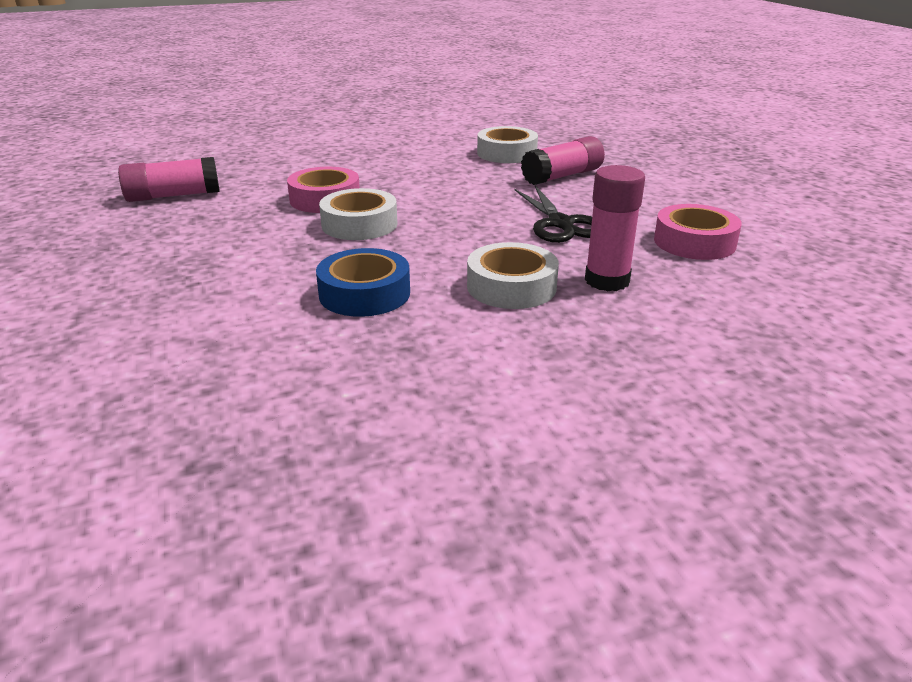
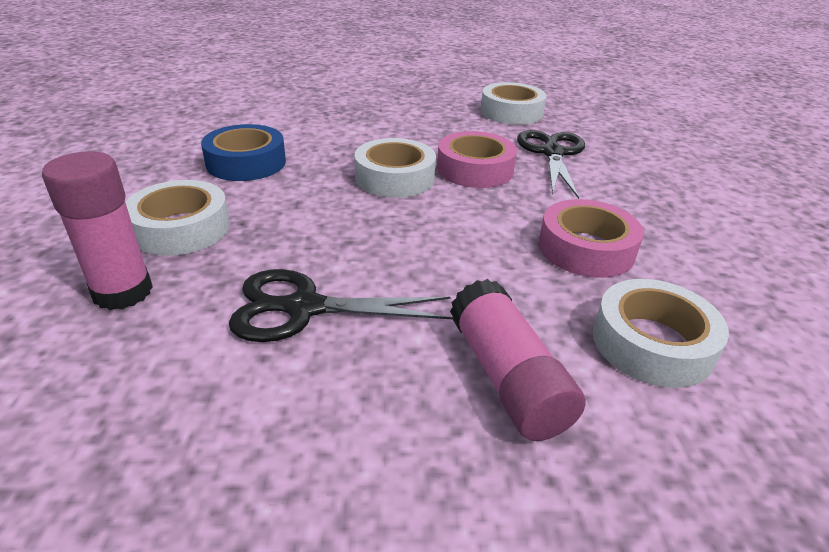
camera: 105 degrees right, 5 degrees up
pink glue stick [118,157,220,202] -> white tape [481,82,547,125]
pink tape [654,204,742,260] -> pink tape moved to [539,199,644,278]
none -> black scissors [517,130,585,199]

